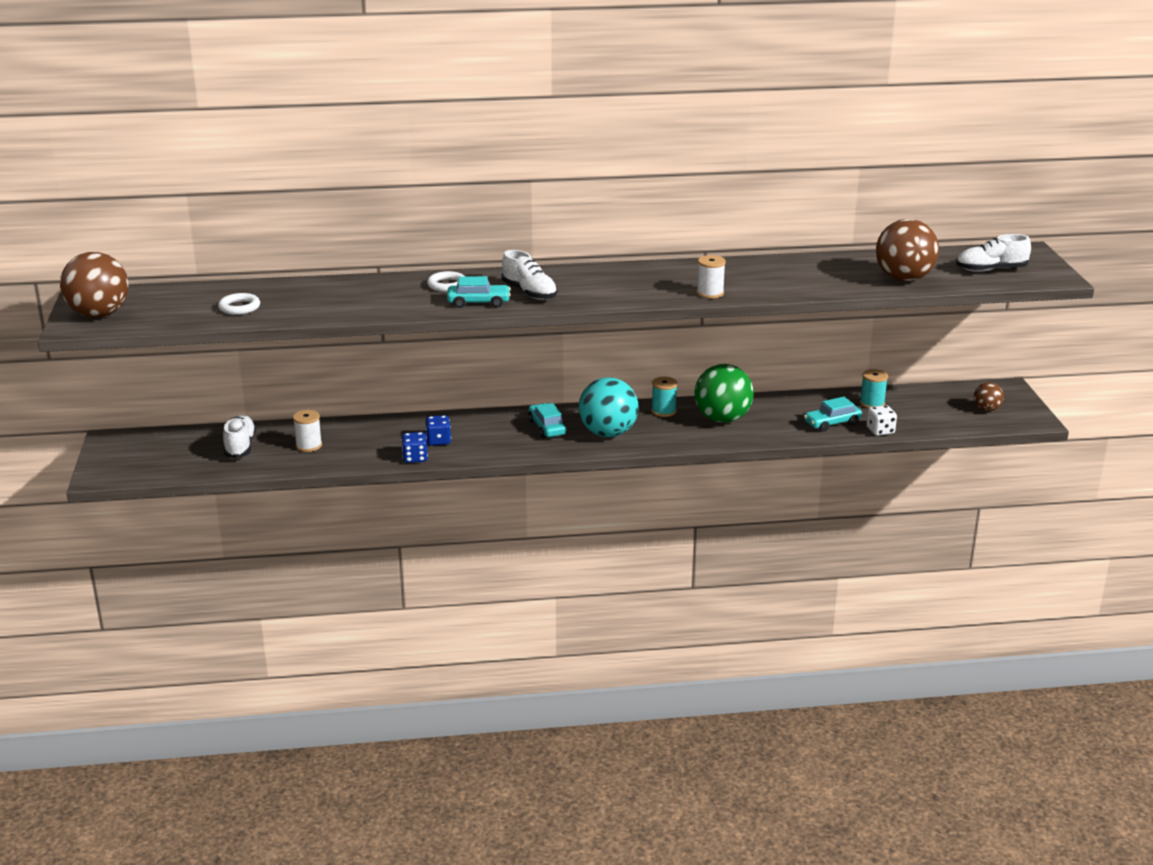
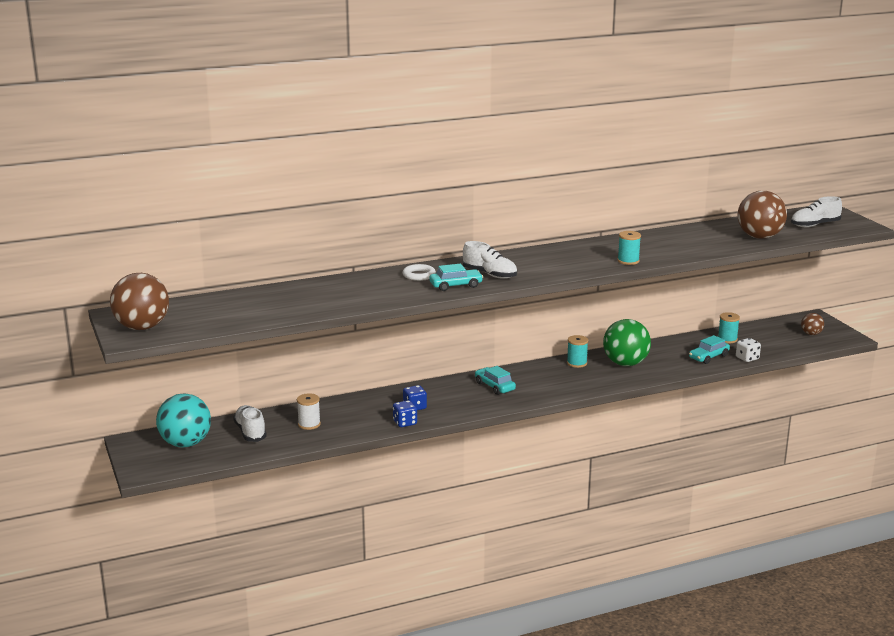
camera: 15 degrees left, 5 degrees down
white ring [218,293,260,315] -> none
turquoise ball [579,377,638,437] -> turquoise ball moved to [156,393,211,447]
white spool [697,255,726,299] -> turquoise spool [617,231,641,265]

